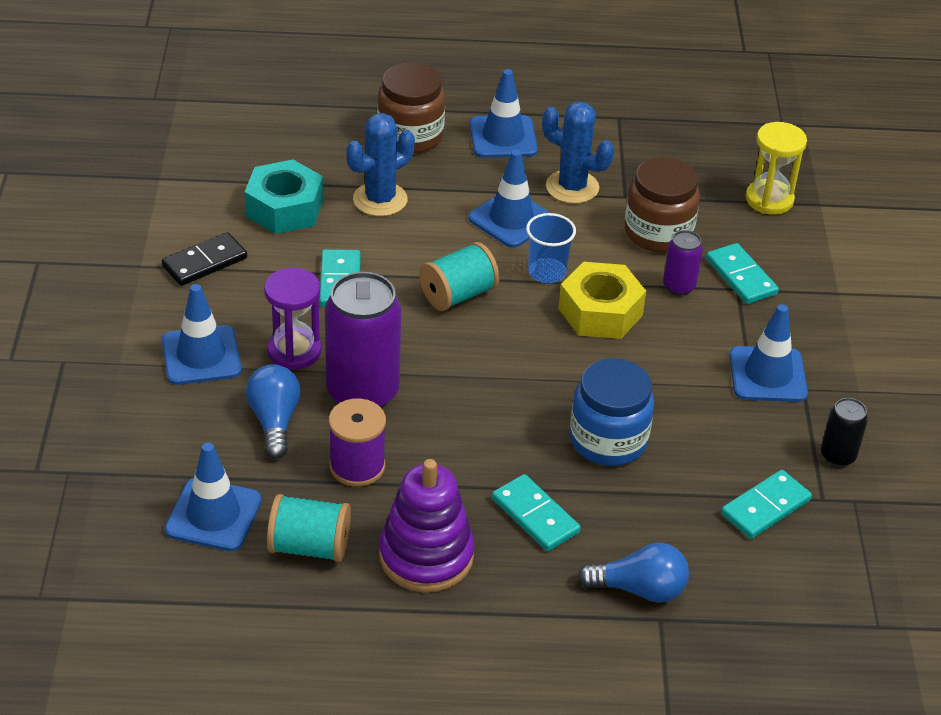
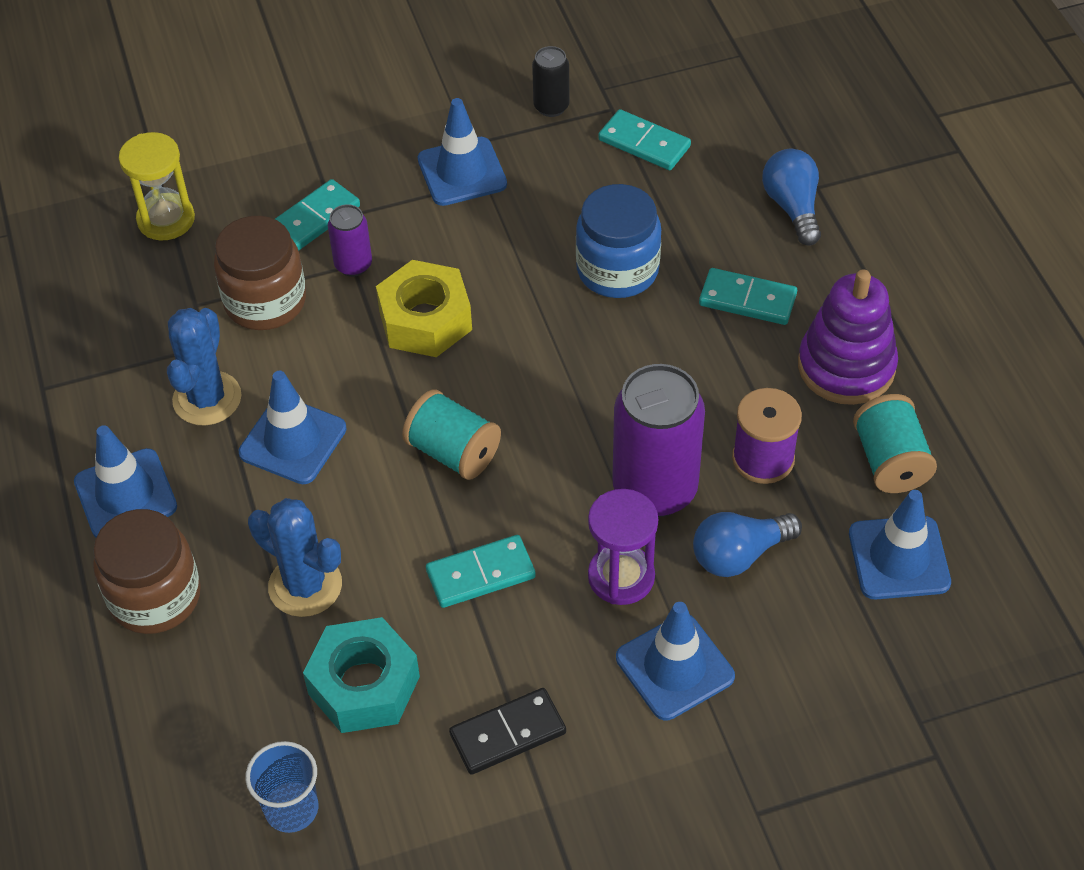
camera: 105 degrees left, 10 degrees up
black domino [162,232,247,286] -> black domino turned 60 degrees counterclockwise [449,688,566,775]
turquoise domino [492,474,581,551] -> turquoise domino turned 75 degrees clockwise [699,268,797,325]
blue cup [526,213,576,283] -> blue cup moved to [245,741,318,833]

